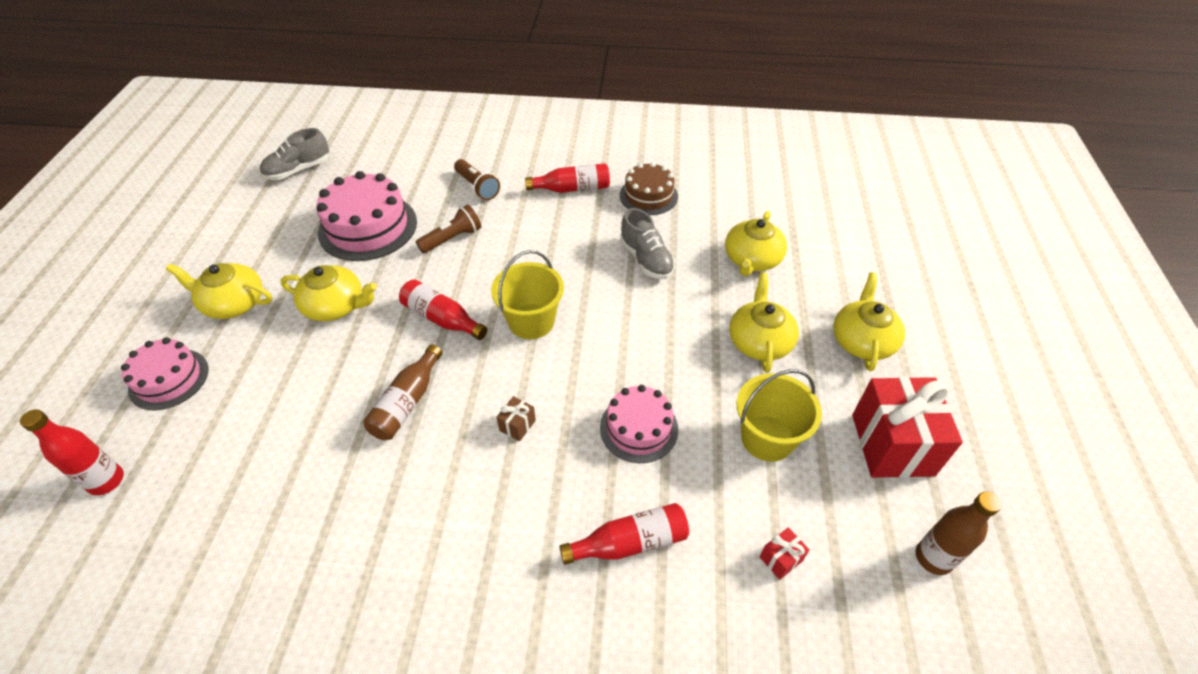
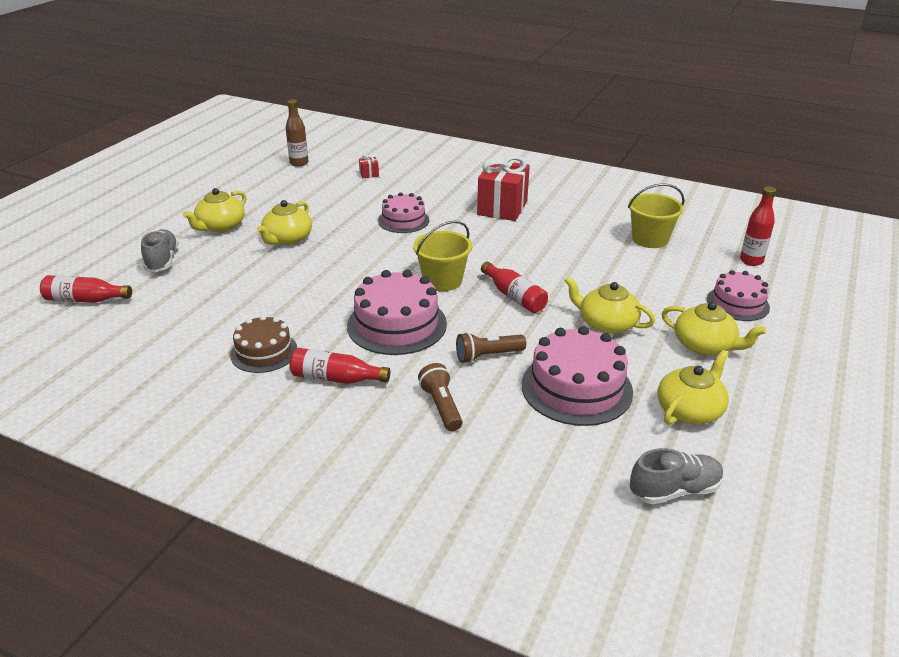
camera: 160 degrees left, 15 degrees down
brown bottle [363,345,442,440] -> none
brown gift [497,396,536,441] -> none
red bottle [559,503,689,565] -> red bottle moved to [40,275,132,303]
grey shoe [620,208,675,279] -> grey shoe moved to [141,229,179,272]
yellow teapot [725,211,787,276] -> yellow teapot moved to [658,350,729,425]
yellow bucket [736,369,822,462] -> yellow bucket moved to [628,183,684,248]
red gift [852,377,963,478] -> red gift moved to [477,156,530,221]
none -> pink cake [347,270,447,355]

